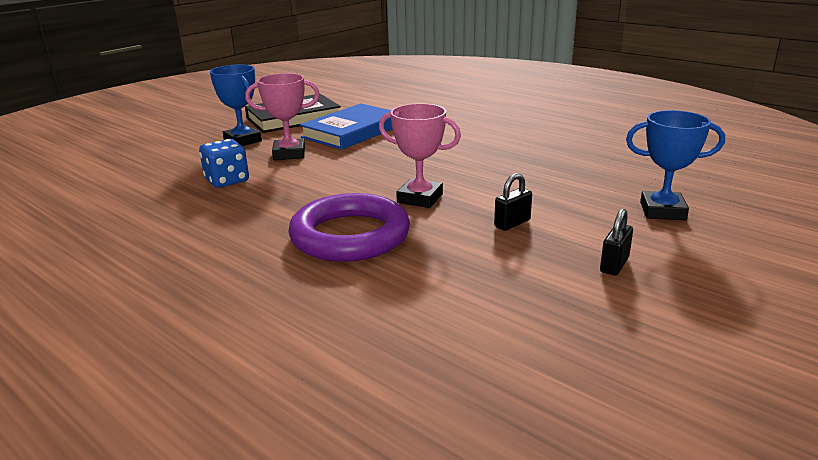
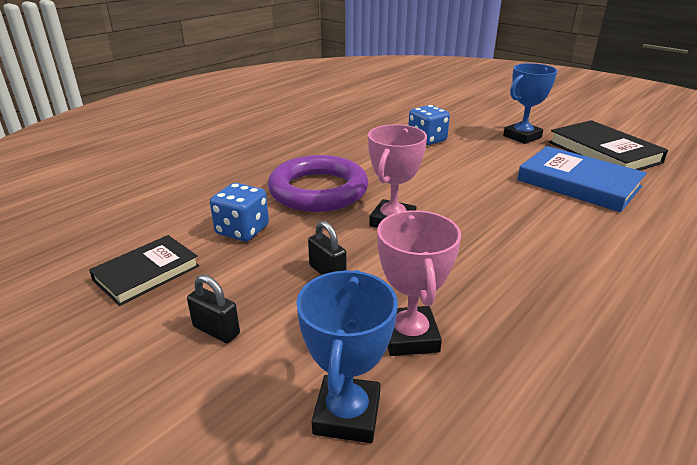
camera: 90 degrees right, 5 degrees up
pink trophy [245,73,320,160] -> pink trophy moved to [377,210,461,356]
none -> black book [89,235,199,306]
none -> blue dice [210,183,269,241]

